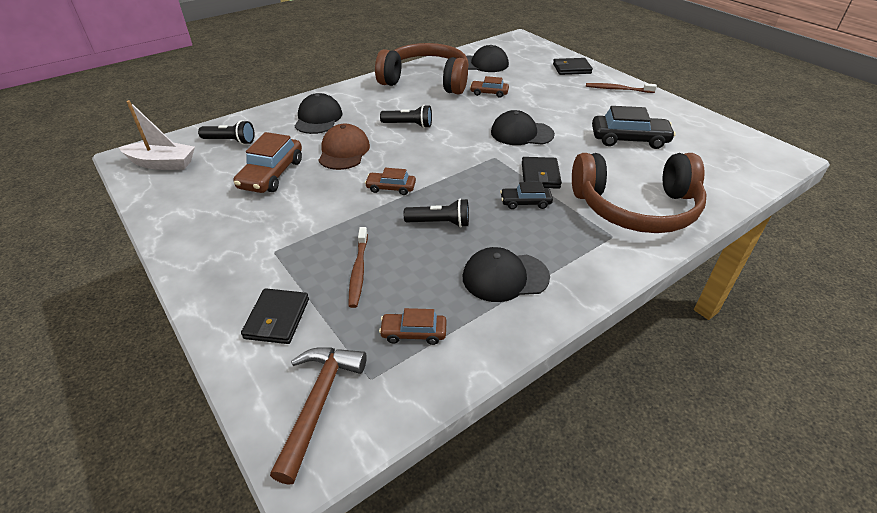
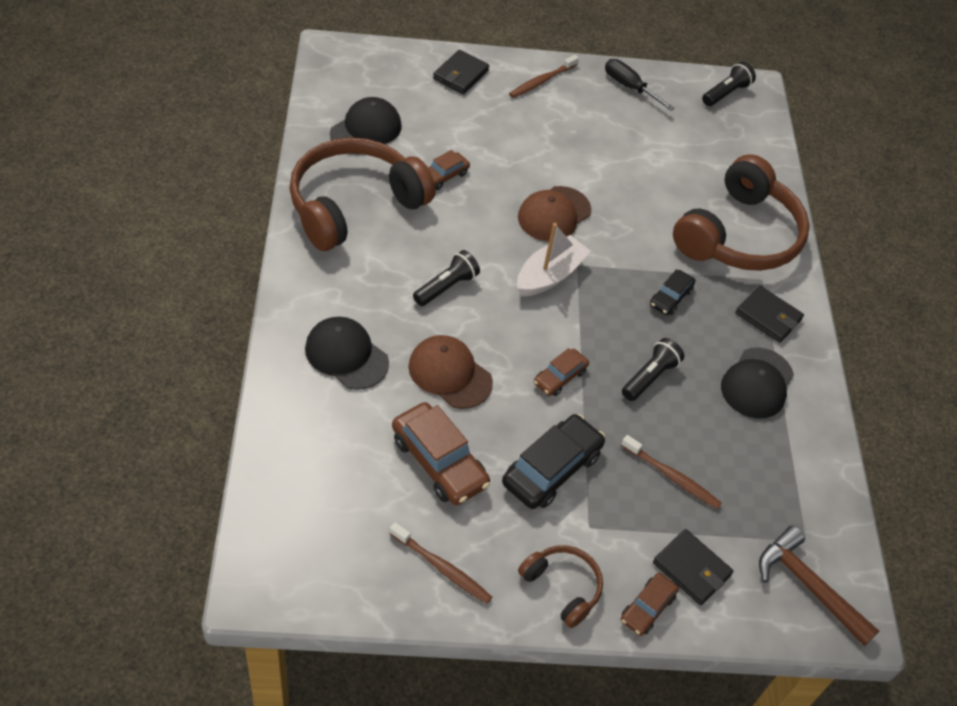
camera: 60 degrees left, 10 degrees up
white boat [119,100,195,170] -> white boat moved to [517,223,591,296]
black flashlight [198,120,255,145] -> black flashlight moved to [702,62,756,106]
brown car [379,308,447,345] -> brown car moved to [621,573,679,636]
black cap [491,110,555,145] -> brown cap [518,186,591,242]
black wallet [522,157,562,189] -> black wallet moved to [736,286,804,343]
black car [592,106,676,149] -> black car moved to [502,414,605,509]
none -> brown toothbrush [389,522,492,604]
none -> brown headphones [518,545,603,628]
none -> black screwdriver [605,59,675,111]

